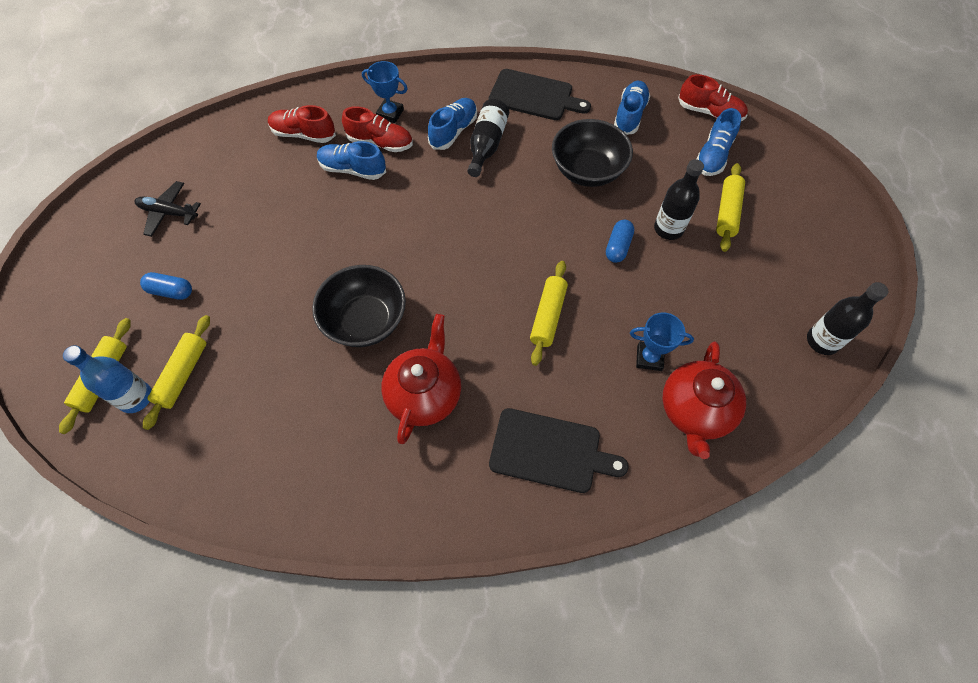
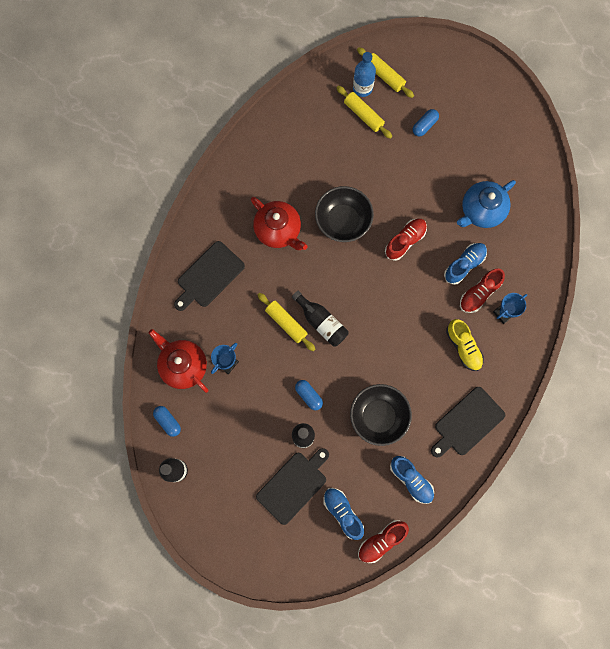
camera: 120 degrees right, 15 degrees up
black plane [134,181,201,237] -> none
red shoe [268,105,336,143] -> red shoe moved to [385,219,427,261]
blue shoe [428,98,477,150] -> yellow shoe [446,319,484,371]
black bottle [467,99,509,177] -> black bottle moved to [292,291,348,347]
yellow rolling pin [716,163,745,252] -> black cutting board [256,448,329,525]
none -> blue capsule [153,406,181,437]
none -> blue teapot [457,180,516,228]

